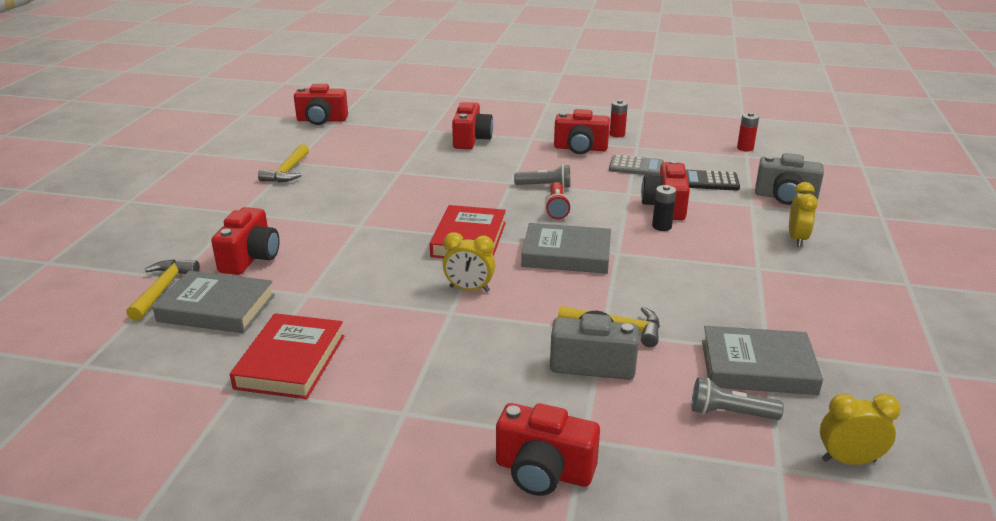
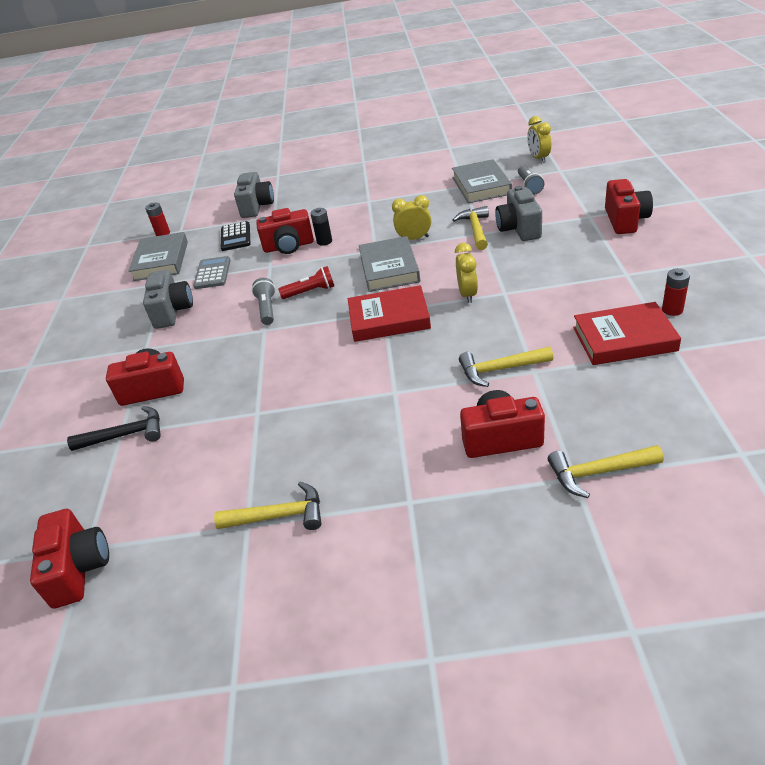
camera: 100 degrees left, 10 degrees up
grey book [152,271,275,333] -> grey book moved to [129,232,188,281]
red camera [554,109,610,154] -> grey camera [143,270,193,329]
red battery [609,100,628,137] -> red battery moved to [662,268,690,316]
yellow clock [789,182,818,247] -> yellow clock moved to [392,195,431,240]
none -> black hammer [67,406,161,451]
none -> yellow hammer [459,347,553,387]

